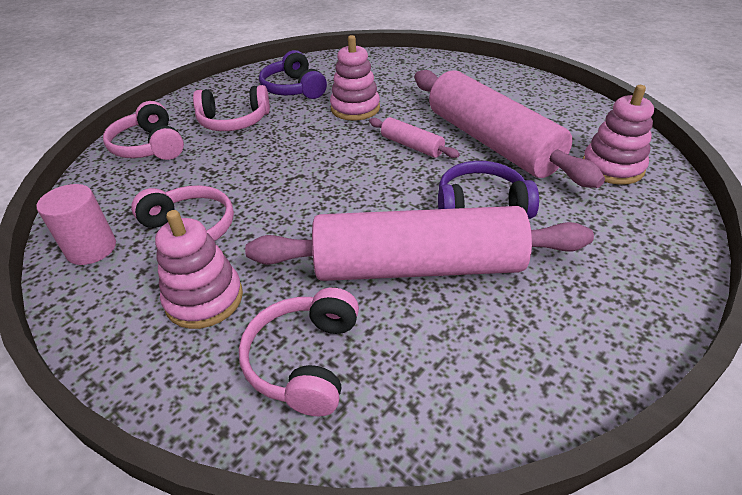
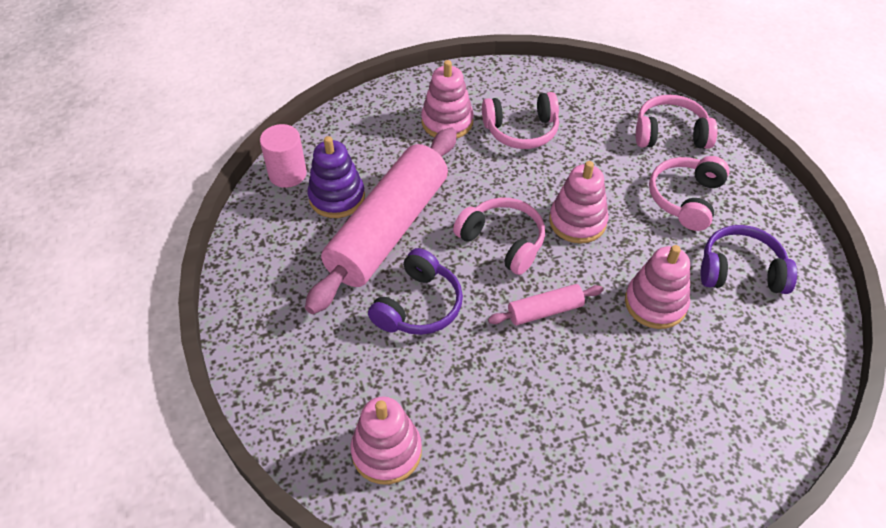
camera: 120 degrees right, 10 degrees up
pink cylinder [37,184,116,265] -> pink cylinder moved to [260,124,307,188]
pink headphones [239,288,359,416] -> pink headphones moved to [453,197,545,275]
pink rolling pin [414,70,605,188] -> none
none -> purple stacking toy [308,136,365,218]
none -> pink stacking toy [549,161,609,244]

